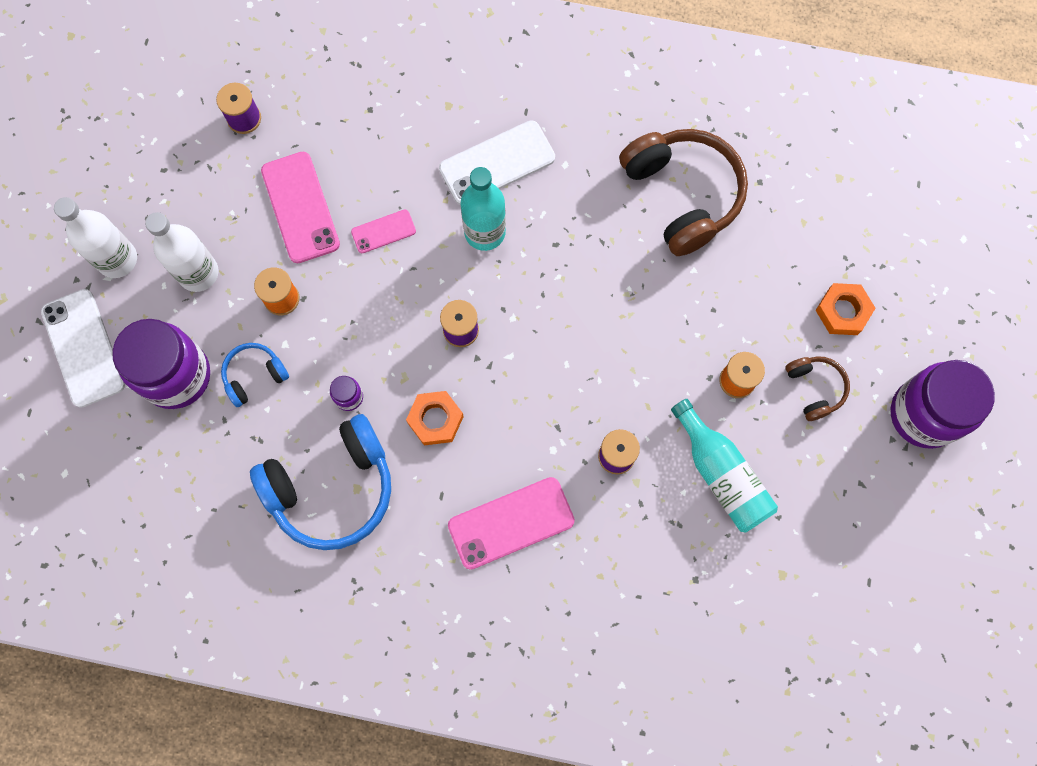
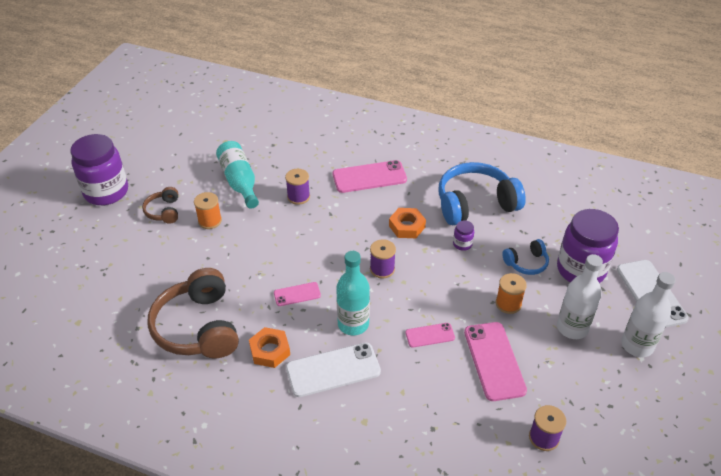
camera: 170 degrees left, 30 degrees down
orange nut [816,283,876,335] -> orange nut moved to [249,327,290,368]
none -> pink phone [274,282,321,306]

